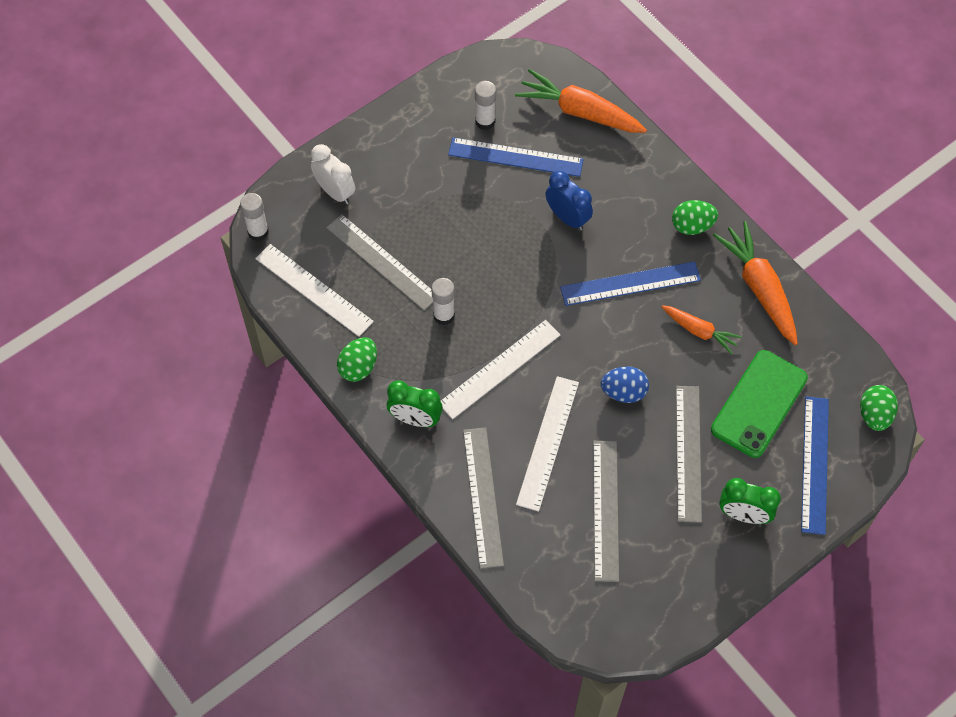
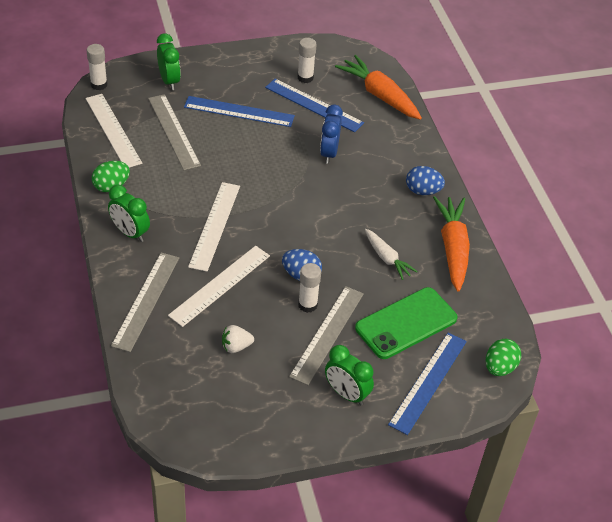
camera: 20 degrees right, 15 degrees down
white clock [311,144,355,205] -> green clock [157,33,181,90]
white glue stick [431,278,455,325] -> white glue stick moved to [298,263,321,313]
white ruler [441,320,560,419] -> white ruler turned 60 degrees counterclockwise [188,182,240,272]
blue clock [546,171,593,231] -> blue clock turned 150 degrees counterclockwise [320,105,343,164]
blue ruler [560,261,701,306] -> blue ruler moved to [184,96,295,127]
grey ruler [593,441,619,582] -> white strawberry [222,325,254,353]
orange carrot [662,305,742,354] -> white carrot [365,229,418,280]
green egg [672,200,718,235] -> blue egg [406,166,445,195]

